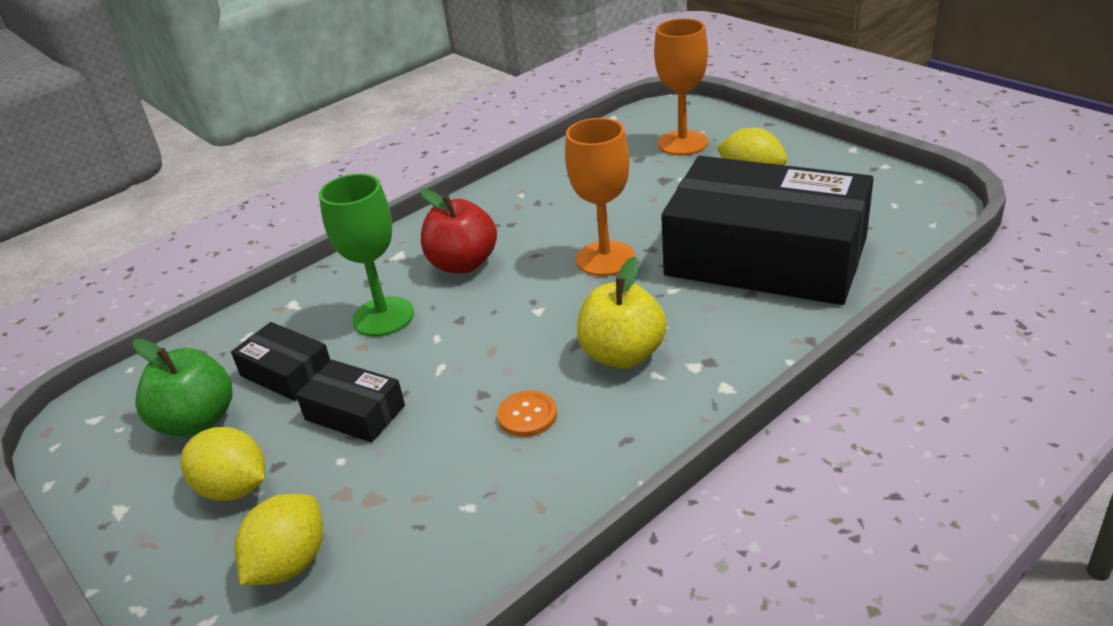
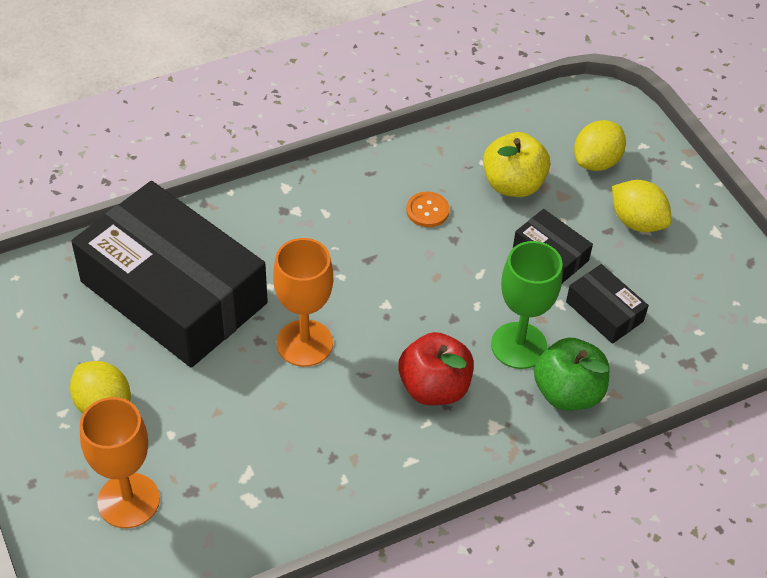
camera: 170 degrees left, 15 degrees up
green apple [133,338,233,436] -> green apple moved to [534,338,609,411]
yellow apple [577,257,667,368] -> yellow apple moved to [483,132,550,197]

